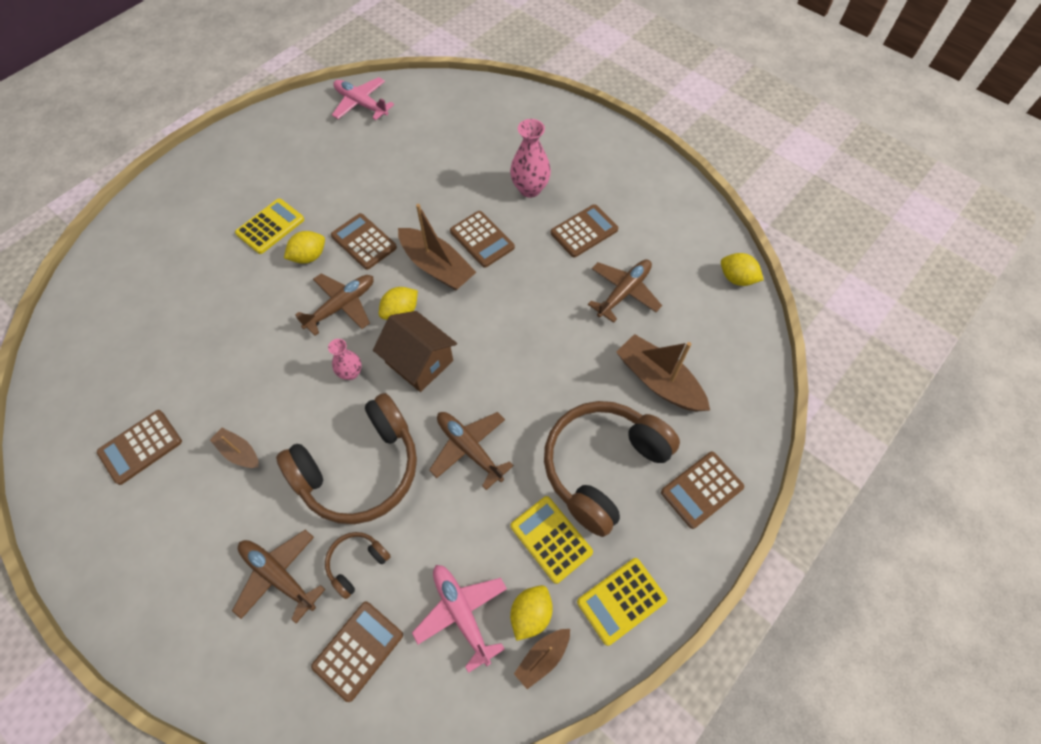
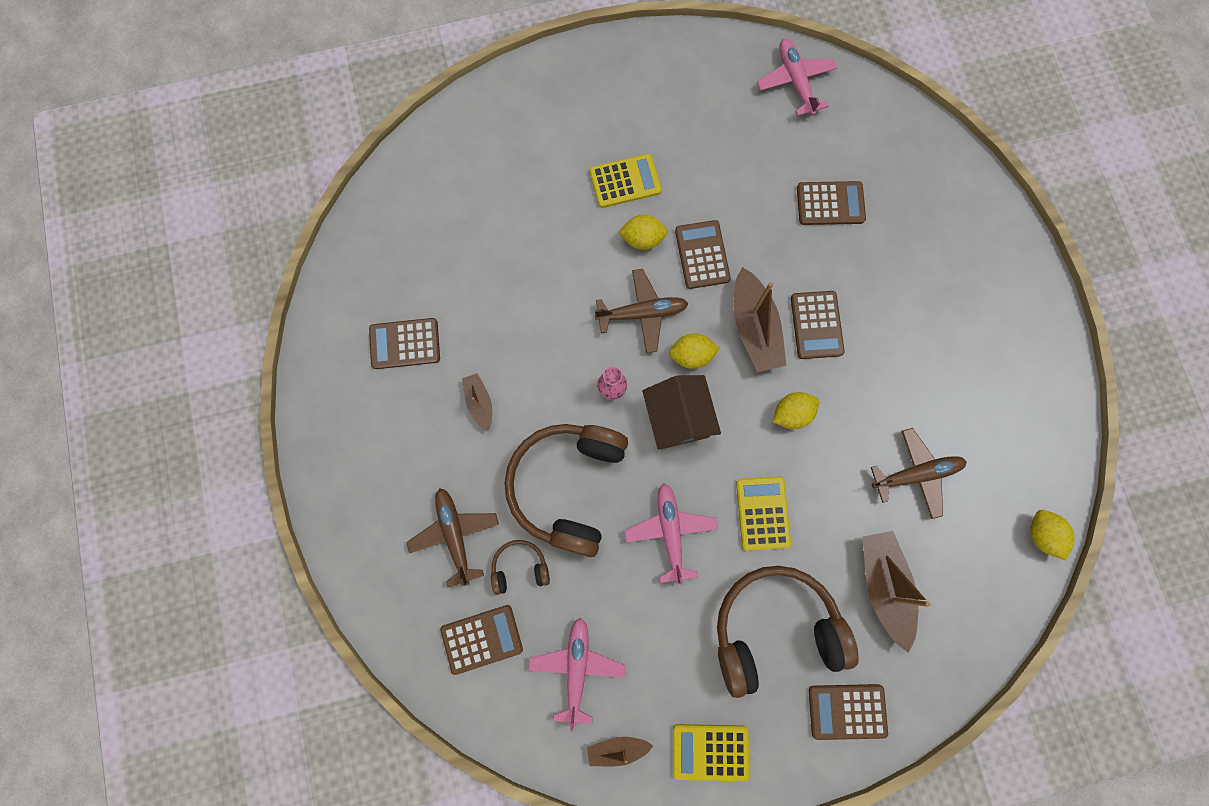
camera: 35 degrees right, 15 degrees up
brown headphones [276,393,417,524] -> brown headphones turned 105 degrees clockwise [505,424,628,557]
brown plane [429,412,514,490] -> pink plane [624,483,718,585]
pink vase [510,119,551,198] -> none
yellow lemon [510,585,553,641] -> yellow lemon moved to [773,392,819,429]
yellow calculator [511,496,593,584] -> yellow calculator moved to [736,477,791,551]
brown calculator [551,204,618,257] -> brown calculator moved to [797,181,866,225]

